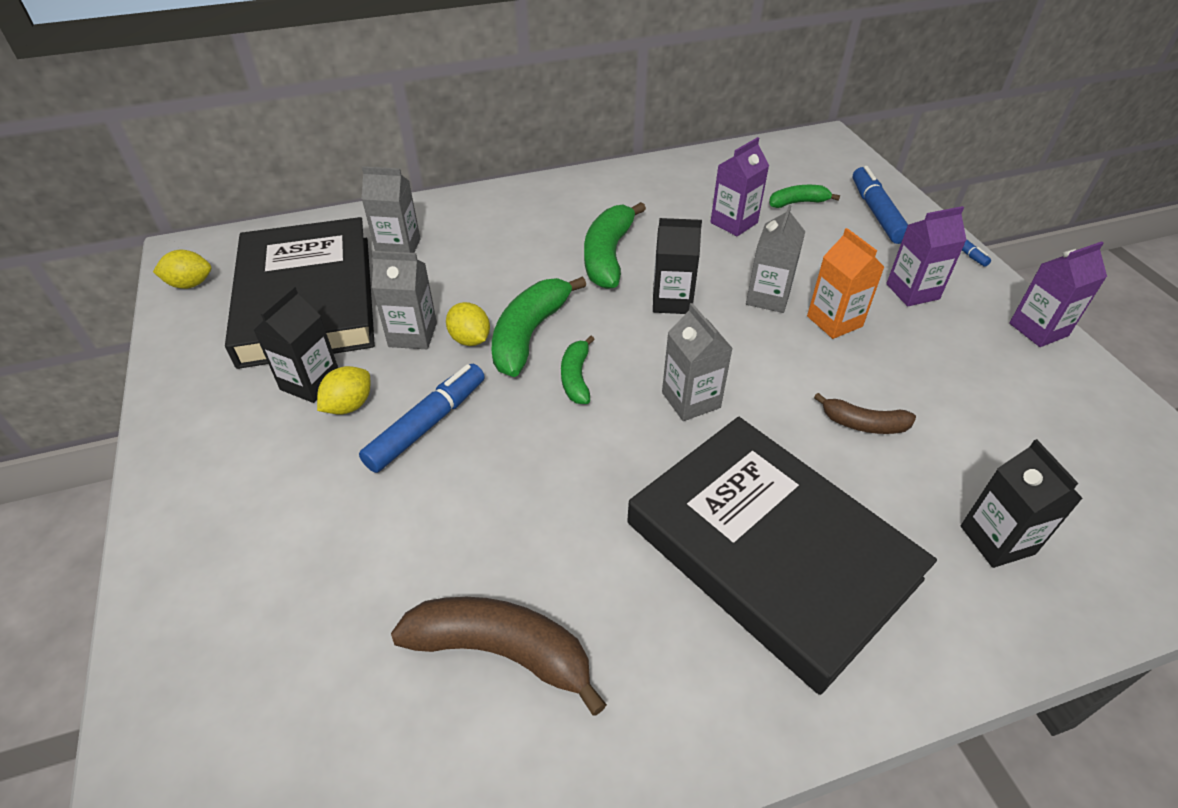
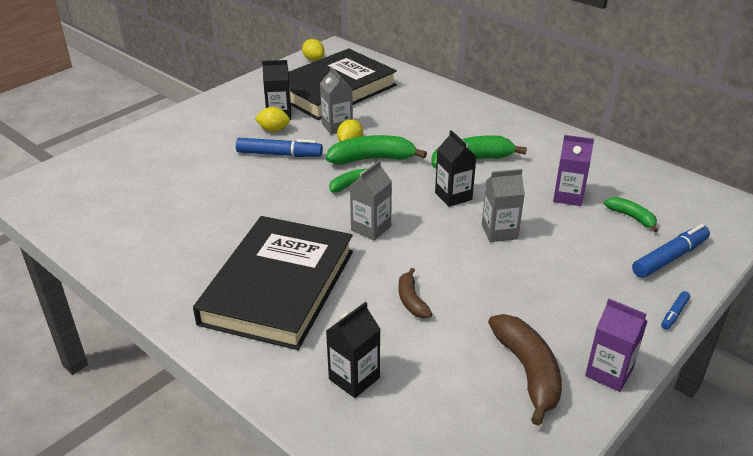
camera: 60 degrees right, 10 degrees down
grey carton [362,166,420,253] -> none
brown banana [391,597,607,716] -> brown banana moved to [488,314,562,426]
orange carton [807,228,884,339] -> none
purple carton [886,206,967,306] -> none

